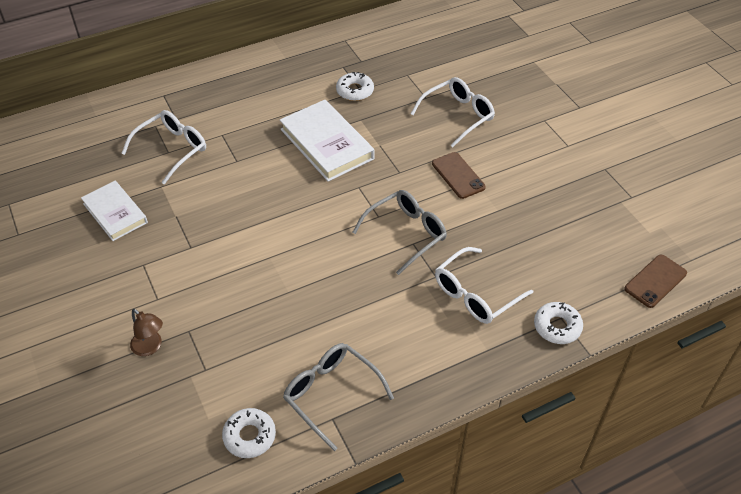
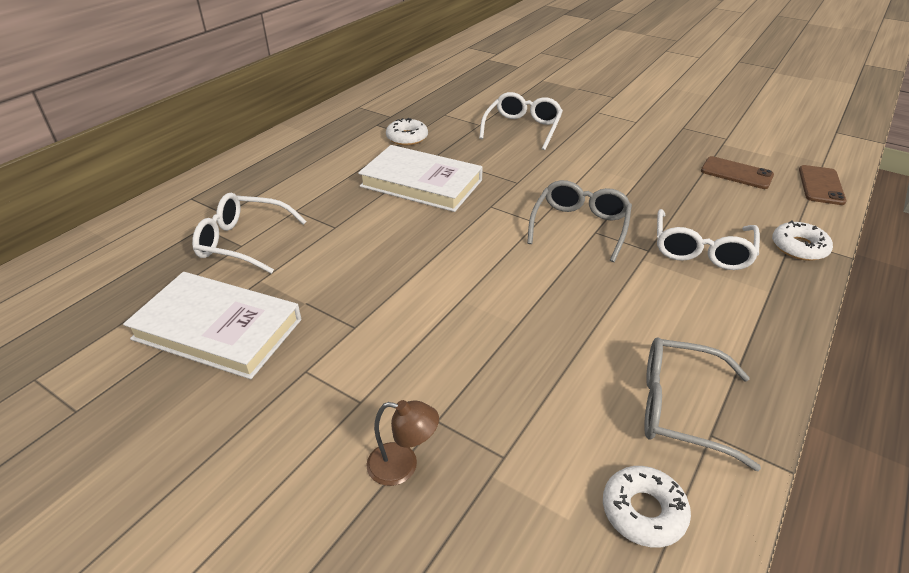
camera: 30 degrees left, 10 degrees down
white book [81,181,148,241] -> white book [123,272,301,379], size x1.52
white glasses [121,110,206,184] -> white glasses turned 90 degrees counterclockwise [192,193,307,274]
brown phone [432,152,486,199] -> brown phone moved to [701,156,774,189]

